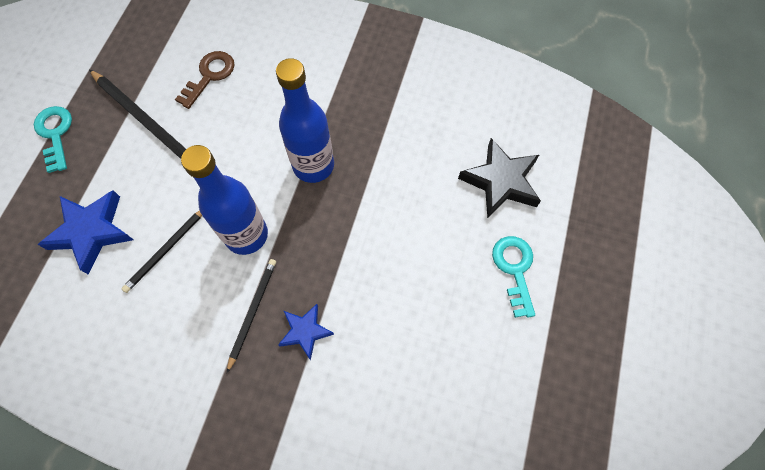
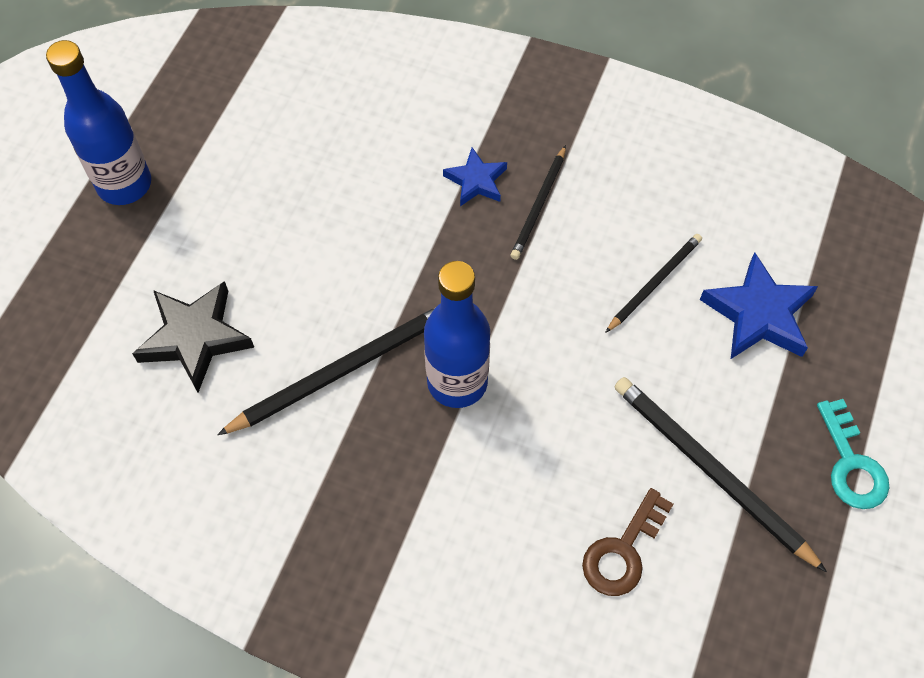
camera: 175 degrees left, 5 degrees down
blue bottle [181,145,268,255] -> blue bottle moved to [46,40,151,205]
turquoise key [492,236,535,318] -> none
none -> black pencil [217,307,436,435]

